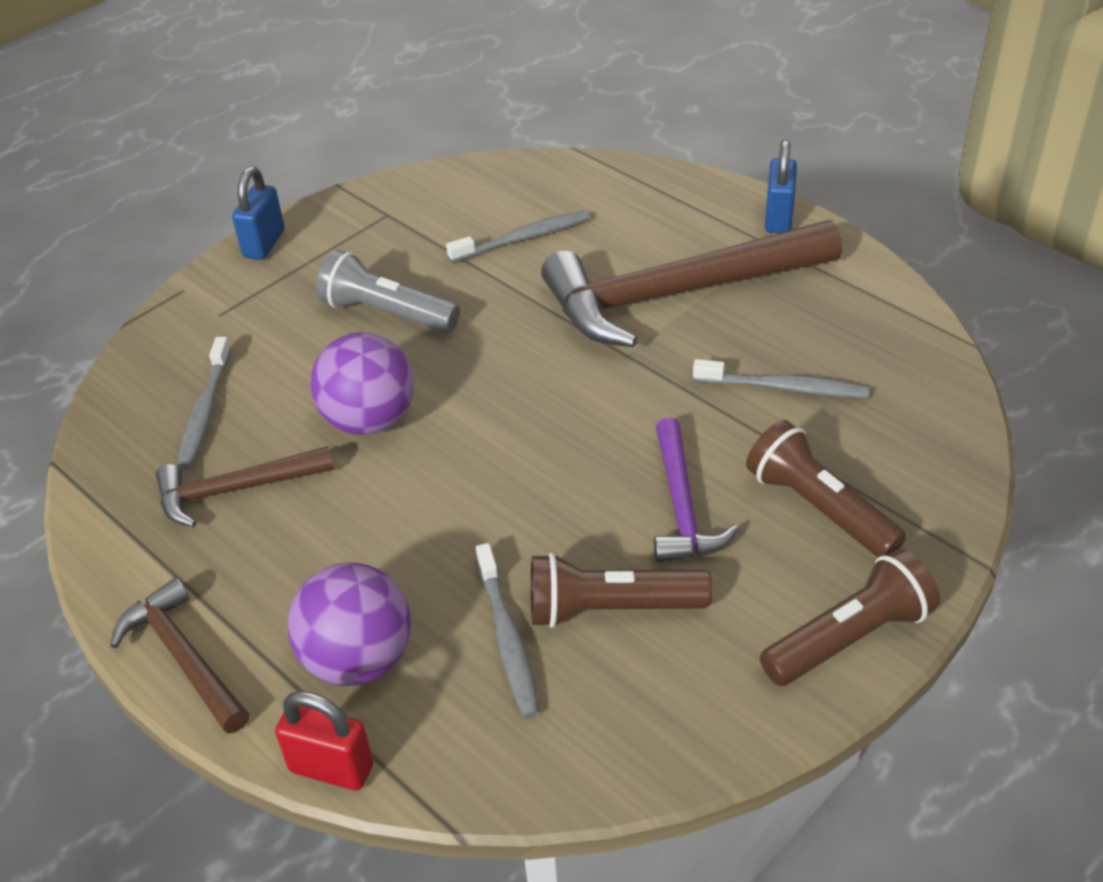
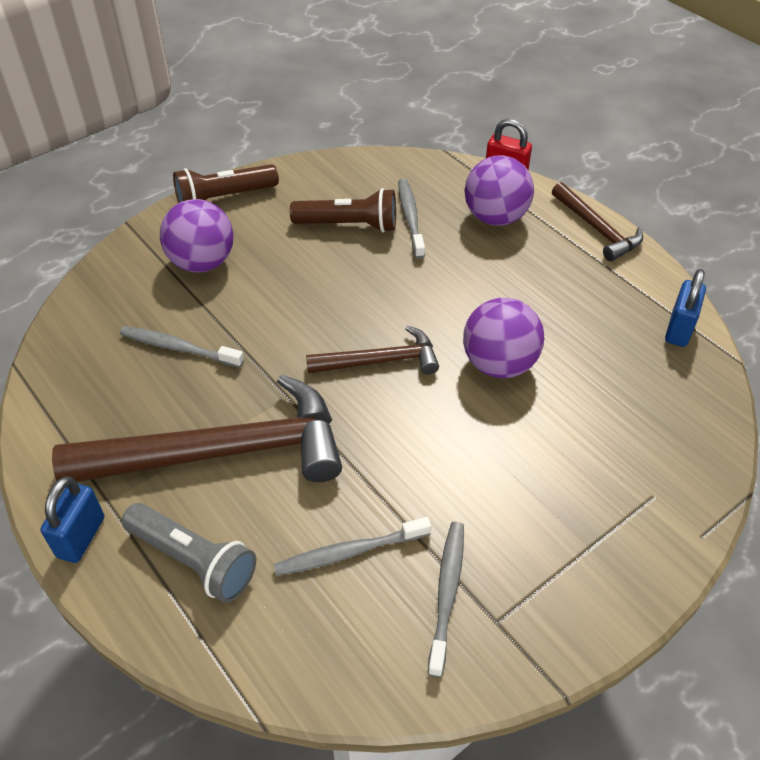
camera: 175 degrees left, 5 degrees up
brown hammer [156,446,334,527] -> brown hammer moved to [306,325,439,374]
grey toothbrush [177,337,231,469] -> grey toothbrush moved to [428,522,464,677]
blue padlock [232,167,285,260] -> blue padlock moved to [665,269,706,347]
grey flashlight [316,250,460,333] -> grey flashlight moved to [122,503,256,603]
purple hammer [654,417,739,562] -> none
brown flashlight [746,420,906,558] -> purple ball [160,199,234,272]

